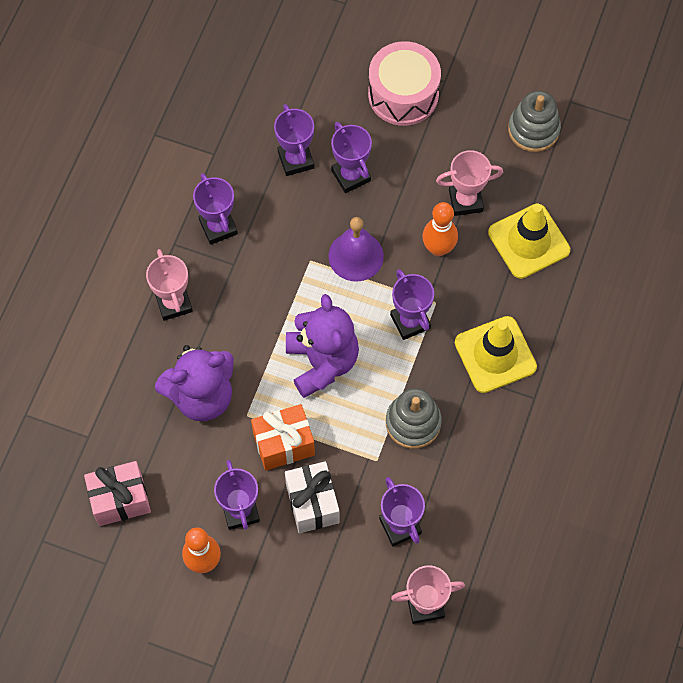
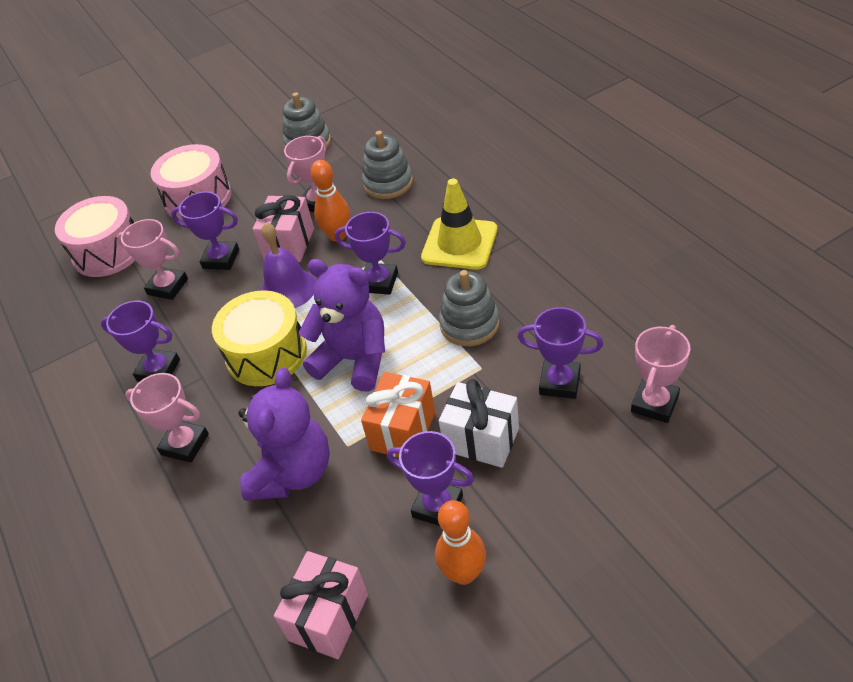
camera: 45 degrees left, 20 degrees down
purple trophy [274,104,314,176] -> pink trophy [117,219,188,300]
yellow traffic cone [488,203,570,279] -> grey stacking toy [362,131,413,199]
none -> pink drum [55,196,135,277]
none -> yellow drum [212,290,307,386]
none -> pink gift [253,195,314,262]

